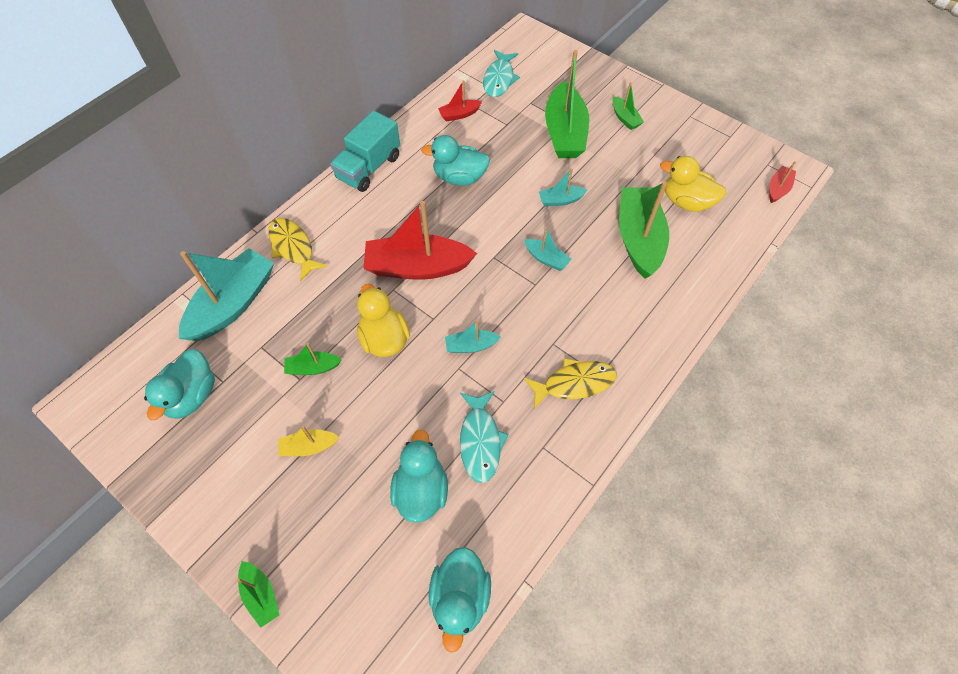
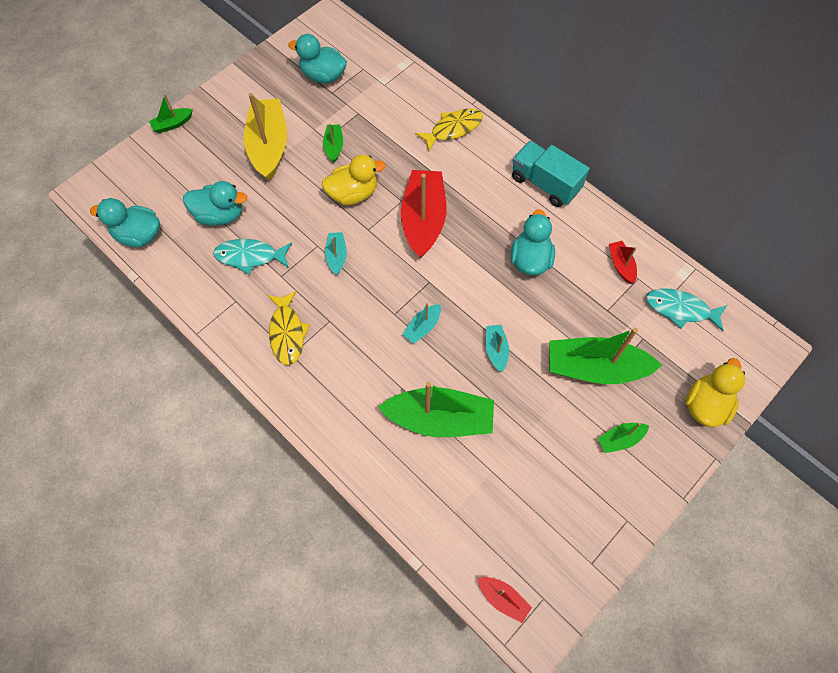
camera: 95 degrees right, 5 degrees up
turquoise boat [179,248,274,341] -> none
yellow boat [278,426,340,456] -> yellow boat [244,93,287,181], size x2.12
yellow duck [660,156,726,212] -> yellow duck moved to [685,358,745,427]

